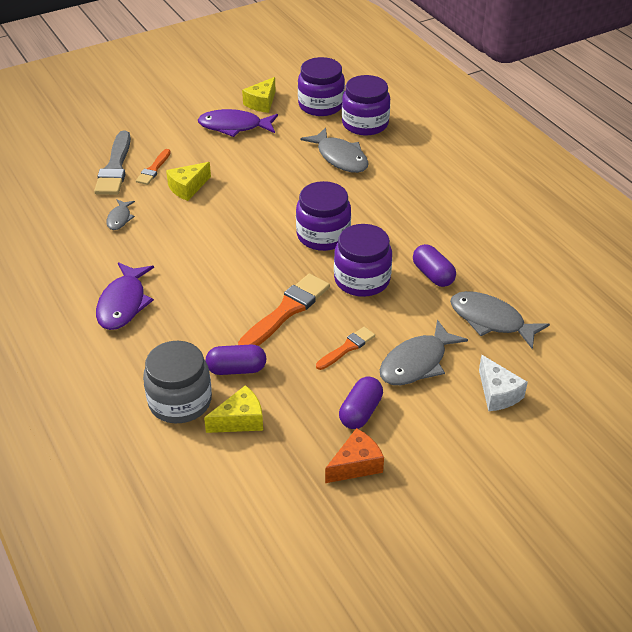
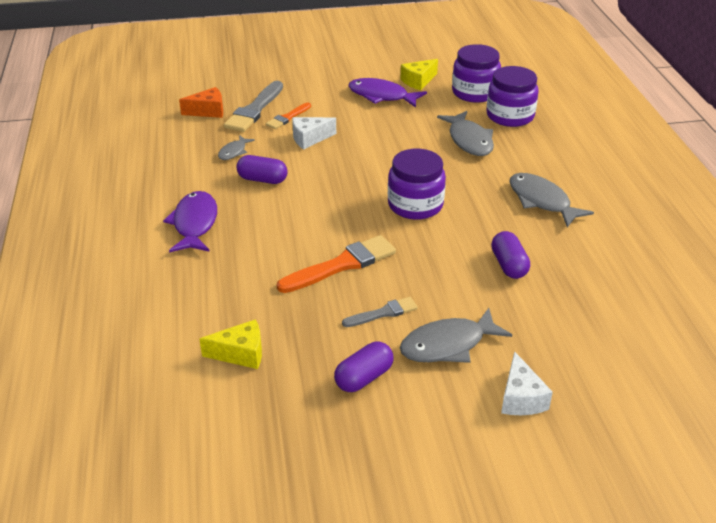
camera: 20 degrees right, 5 degrees down
purple fish [96,262,154,330] -> purple fish turned 150 degrees clockwise [163,191,217,252]
grey jar [143,341,212,423] -> none
yellow cheese [166,162,211,201] -> white cheese [292,117,336,150]
purple capsule [206,345,266,375] -> purple capsule moved to [236,155,288,184]
orange brush [316,327,375,370] -> grey brush [342,297,418,327]
orange cheese [325,428,384,483] -> orange cheese moved to [179,87,223,118]
purple jar [334,224,392,297] -> none
grey fish [450,291,550,349] -> grey fish moved to [510,173,594,227]

